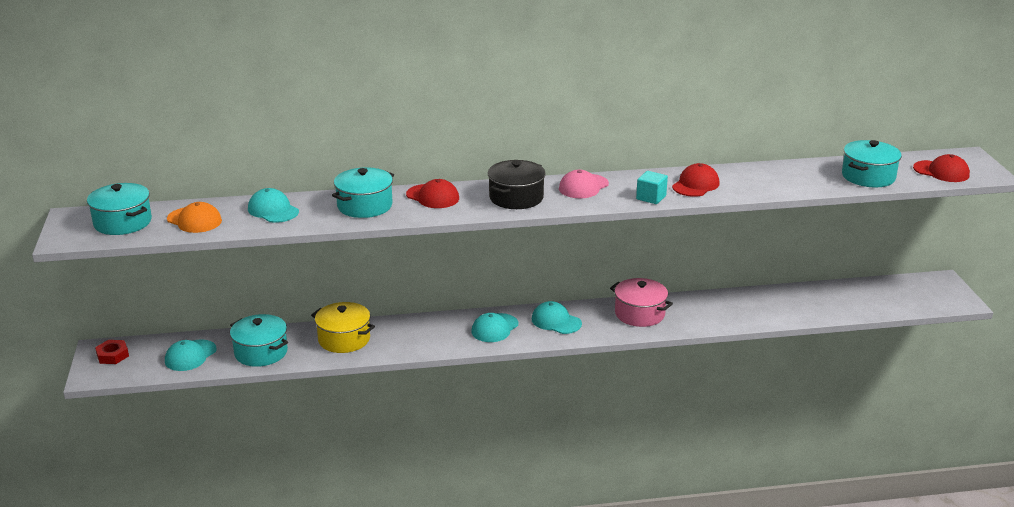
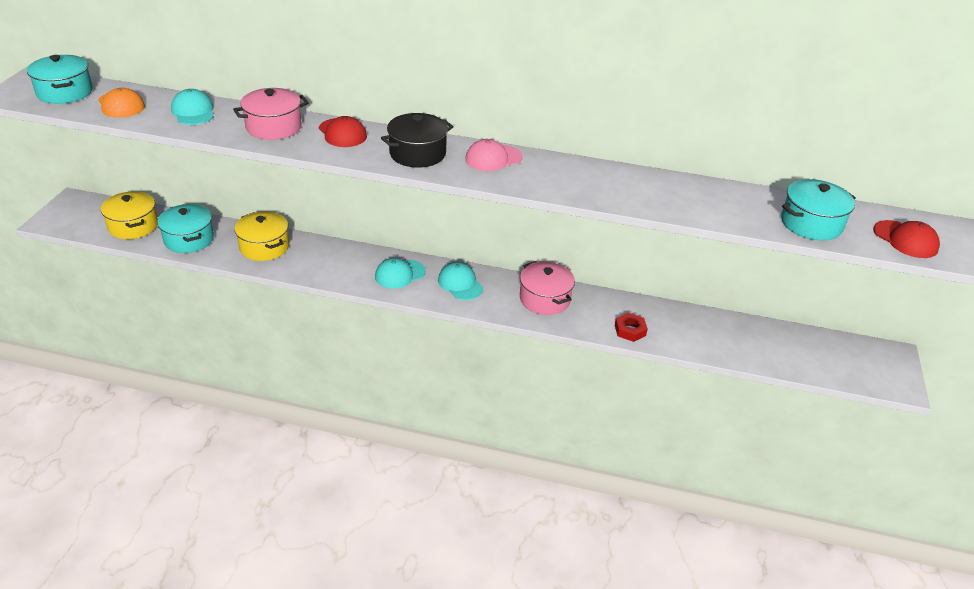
camera: 20 degrees right, 10 degrees up
red nut [95,340,129,364] -> red nut moved to [615,313,648,342]
turquoise cap [165,339,217,371] -> yellow pot [101,191,158,239]
turquoise pot [332,167,394,218] -> pink pot [233,88,309,140]
turquoise cube [636,171,668,204] -> none
red cap [672,163,720,197] -> none

